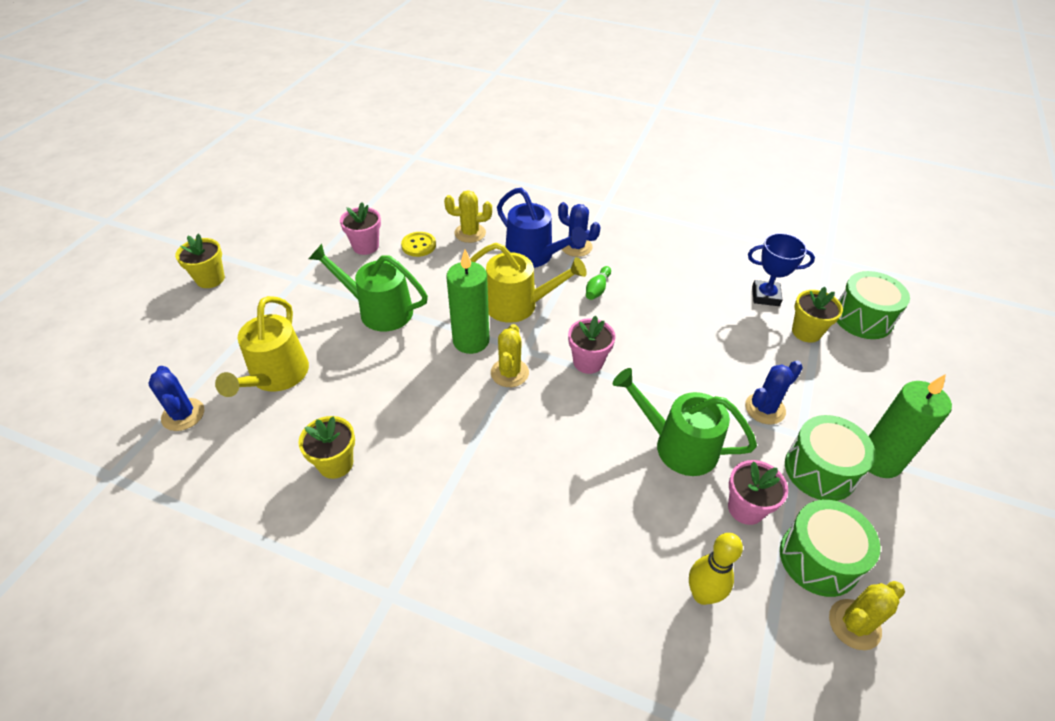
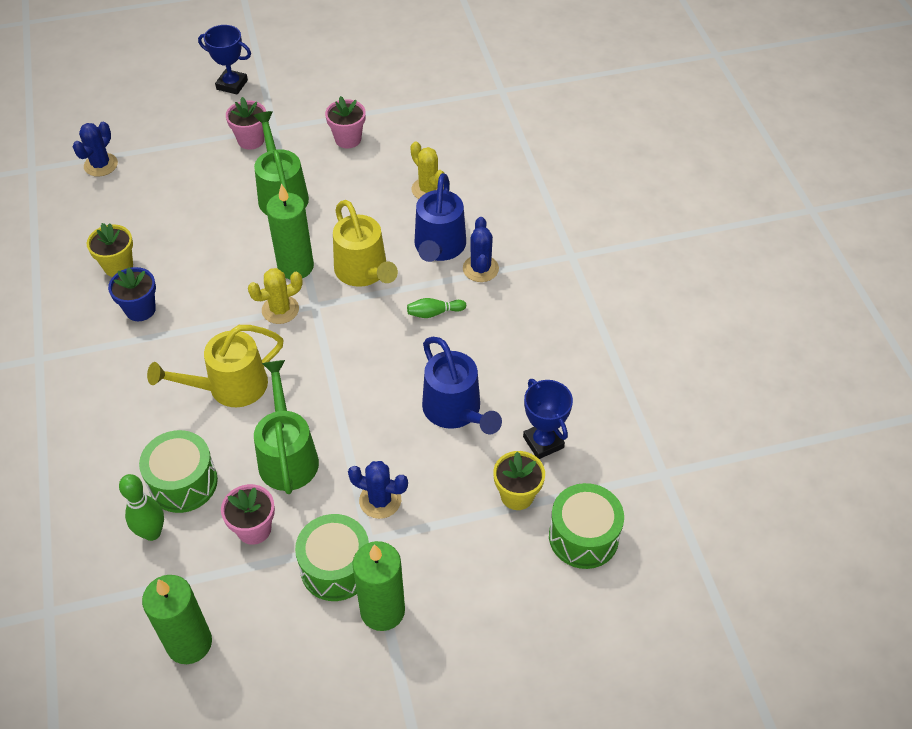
camera: 55 degrees right, 5 degrees up
yellow flower pot [175,234,225,288] -> blue trophy [198,25,251,95]
yellow watering can [215,296,309,397] -> yellow watering can moved to [147,325,284,407]
yellow button [401,232,436,257] -> none
pink flower pot [568,316,615,374] -> pink flower pot moved to [226,97,266,150]
yellow bowling pin [689,533,743,605] -> green bowling pin [119,474,164,541]
green drum [780,500,881,597] -> green drum moved to [139,430,218,513]
yellow cactus [829,581,905,650] -> green candle [142,575,212,664]
none -> blue flower pot [108,267,156,321]
none -> blue watering can [422,337,502,434]

